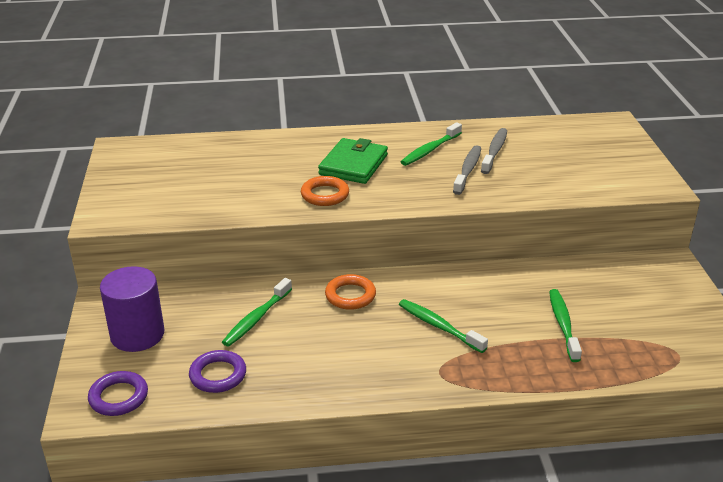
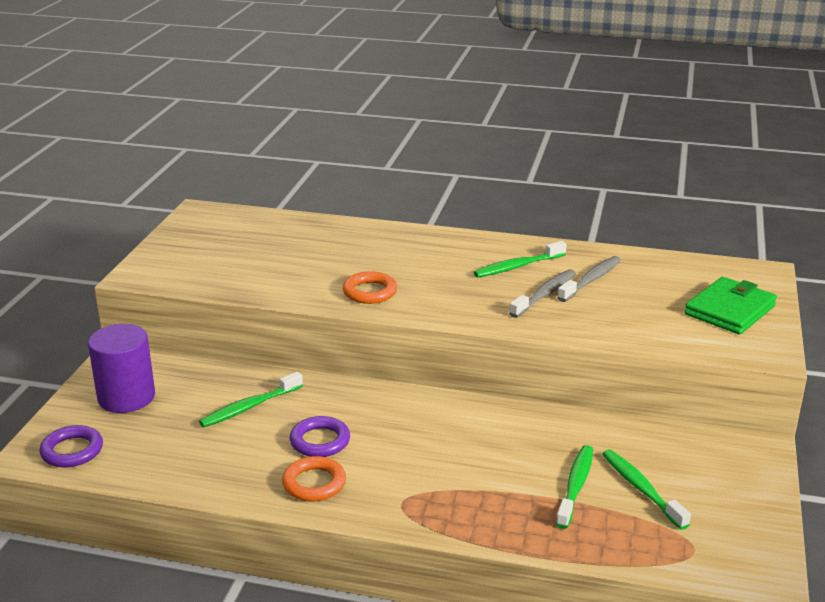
camera: 20 degrees right, 5 degrees down
purple ring [189,350,246,393] -> purple ring moved to [290,416,350,457]
green wallet [318,138,388,184] -> green wallet moved to [685,277,777,334]
orange ring [325,274,376,310] -> orange ring moved to [282,456,346,502]
green toothbrush [399,299,488,353] -> green toothbrush moved to [602,449,691,530]

